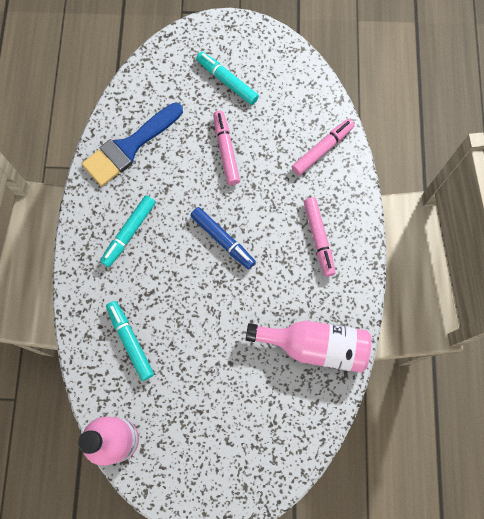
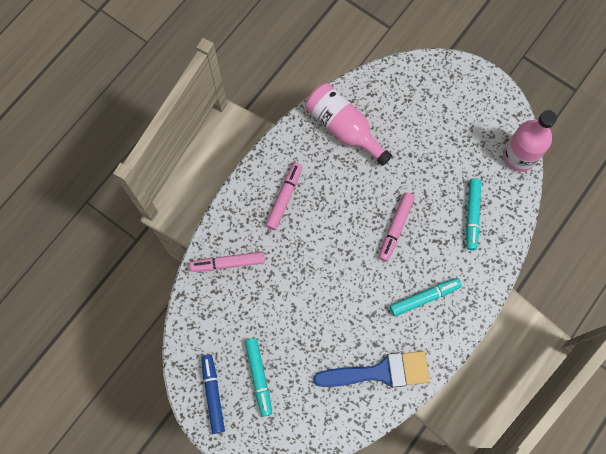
camera: 145 degrees left, 0 degrees up
blue marker [190,207,256,269] -> blue marker moved to [201,354,225,434]
pink marker [213,111,240,185] -> pink marker moved to [379,193,415,262]

